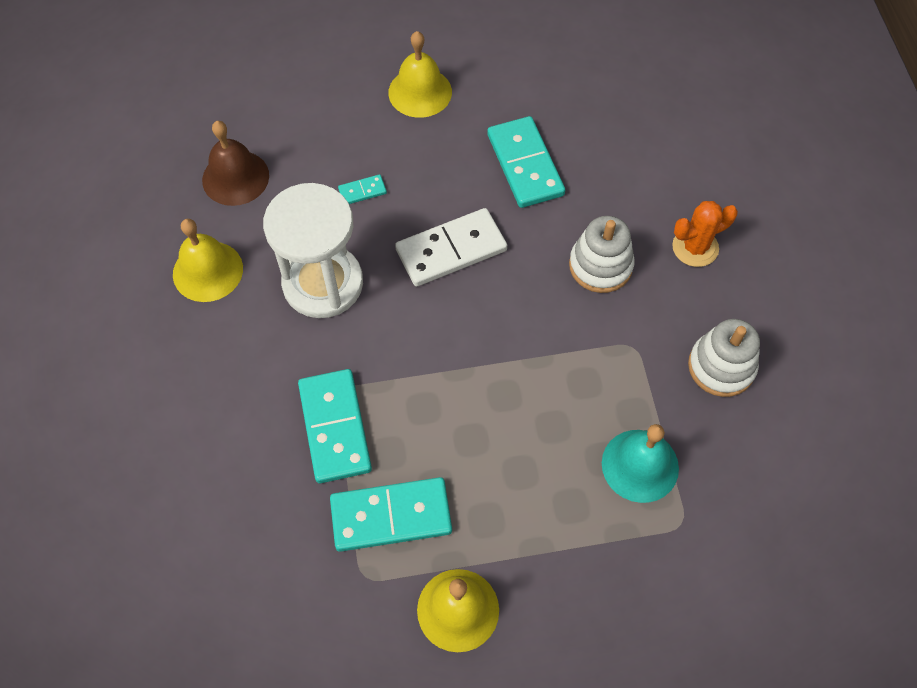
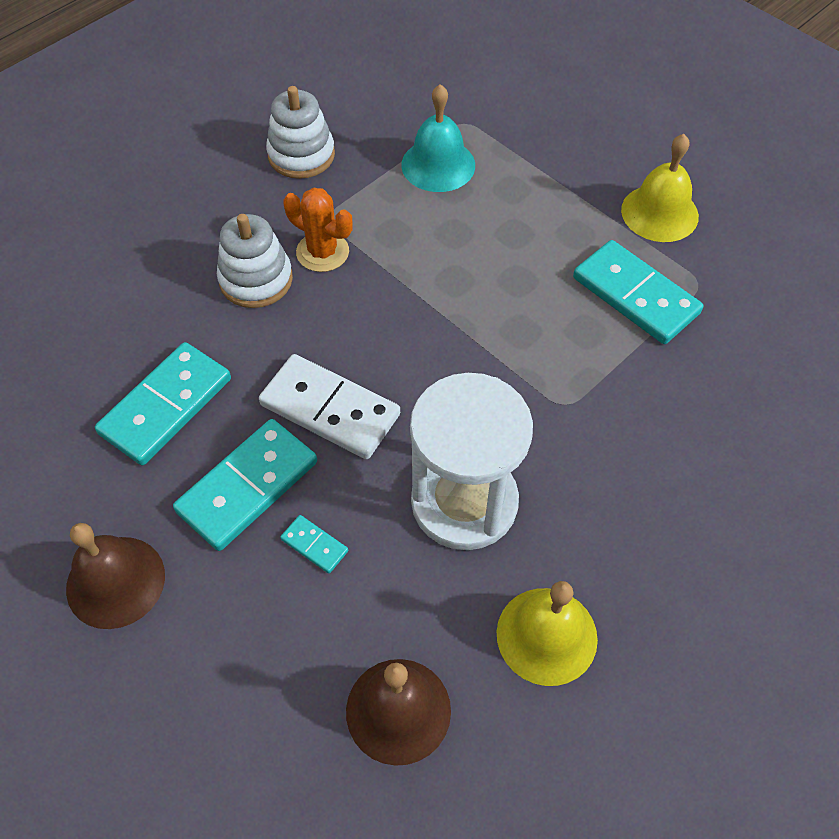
camera: 125 degrees left, 5 degrees down
turquoise domino [298,369,372,483] -> turquoise domino moved to [173,419,317,551]
yellow bell [388,31,452,118] -> brown bell [66,523,165,629]
orange cactus [672,201,738,267] -> orange cactus moved to [284,187,353,272]

